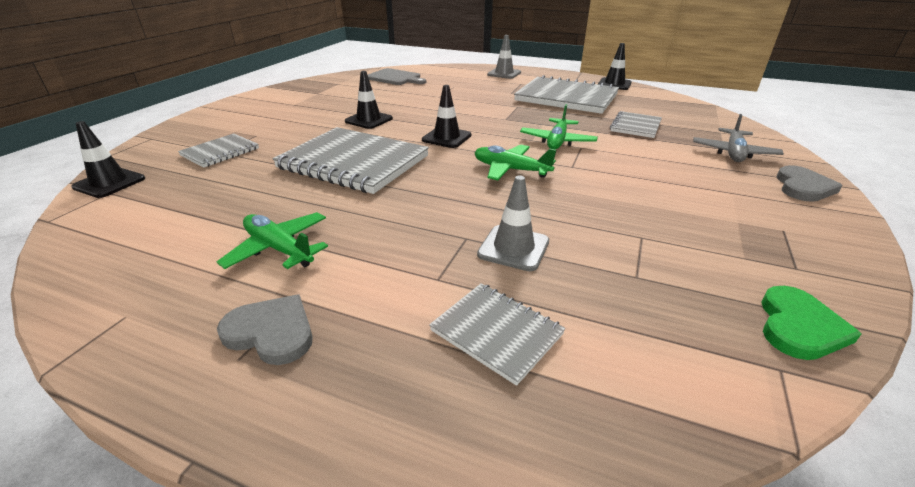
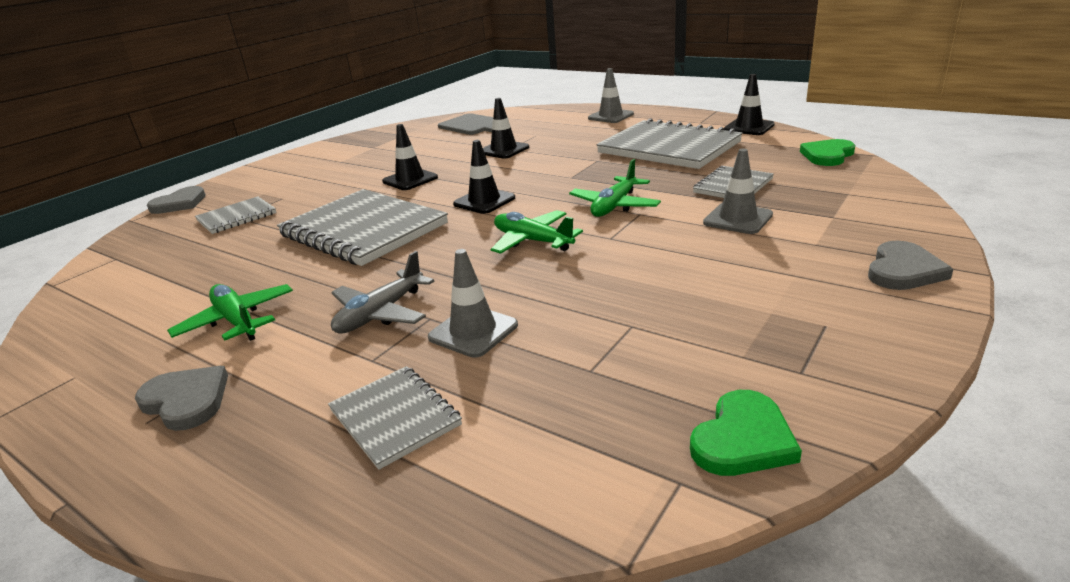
camera: 15 degrees right, 5 degrees down
black traffic cone [71,121,145,198] -> black traffic cone moved to [483,98,529,159]
grey plane [693,114,784,162] -> grey plane moved to [331,251,434,333]
none -> grey heart [147,186,206,214]
none -> grey traffic cone [703,149,773,234]
none -> green heart [800,139,855,166]

